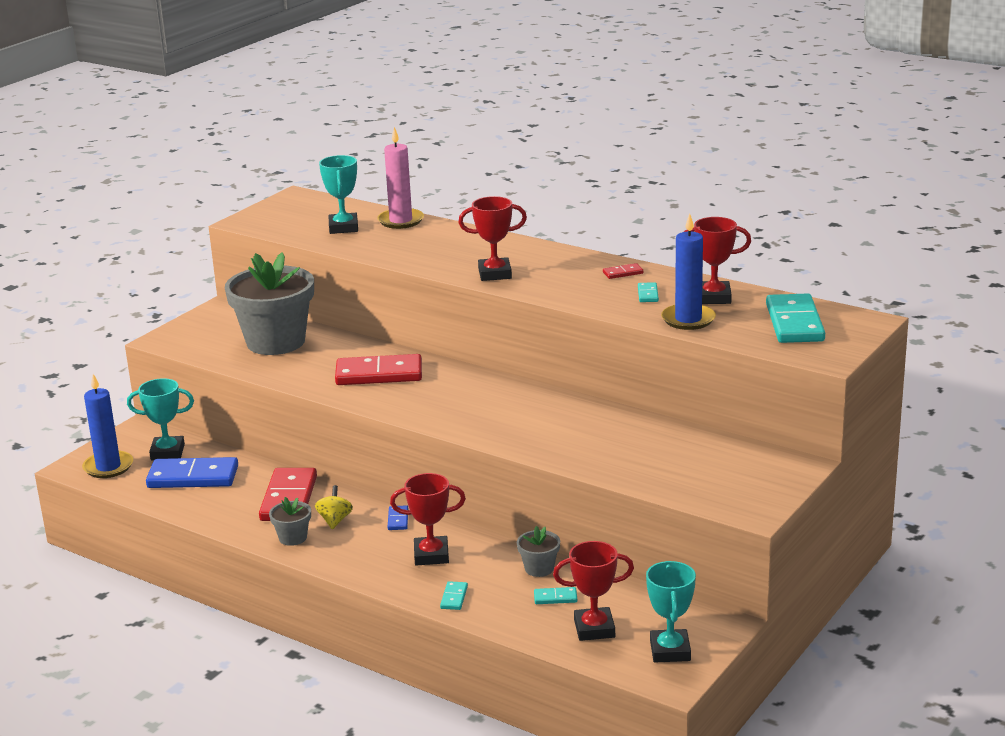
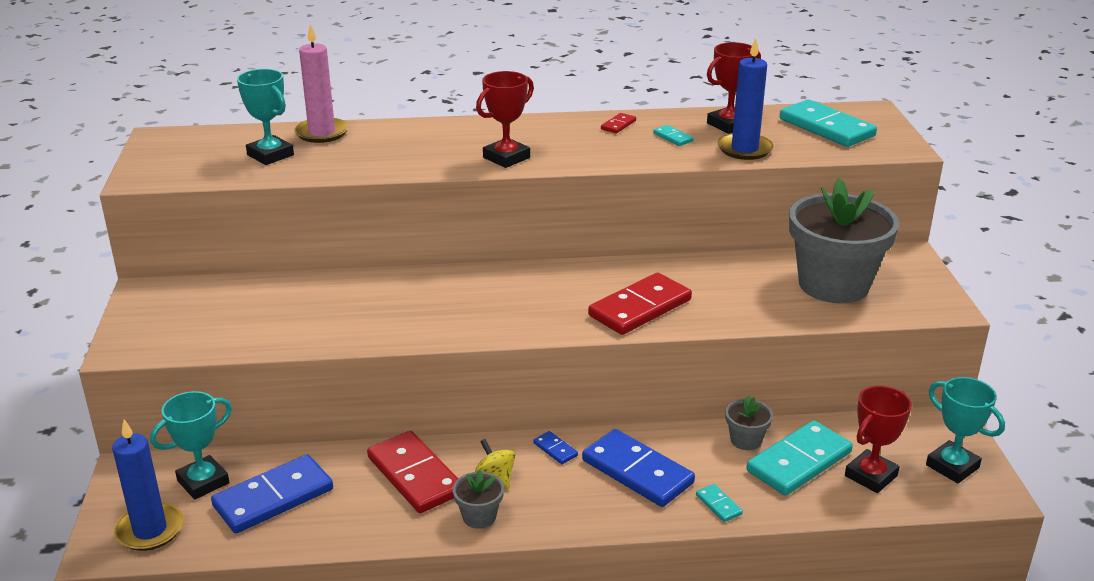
camera: 40 degrees left, 5 degrees up
grey flower pot [225,252,314,355] -> grey flower pot moved to [789,178,899,303]
red domino [335,354,422,385] -> red domino moved to [588,272,692,335]
red trophy [390,473,466,565] -> blue domino [582,429,695,507]
turquoise domino [534,587,577,604] -> turquoise domino [747,420,853,495], size x2.31

